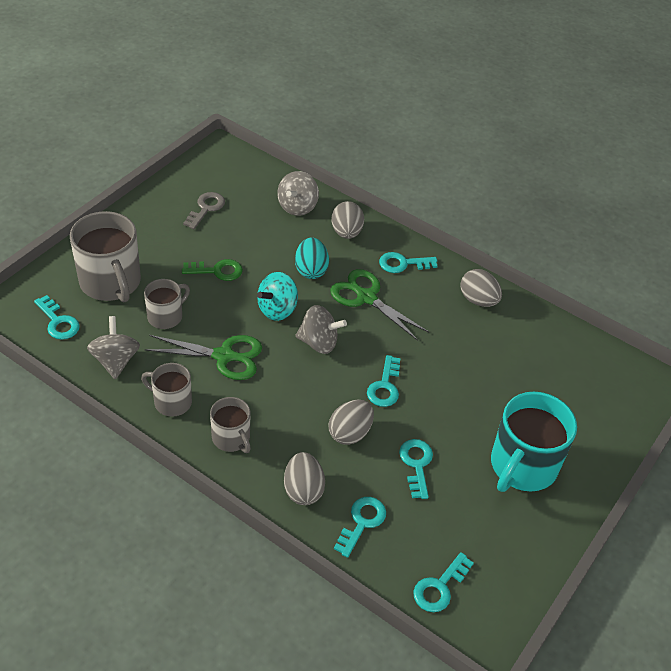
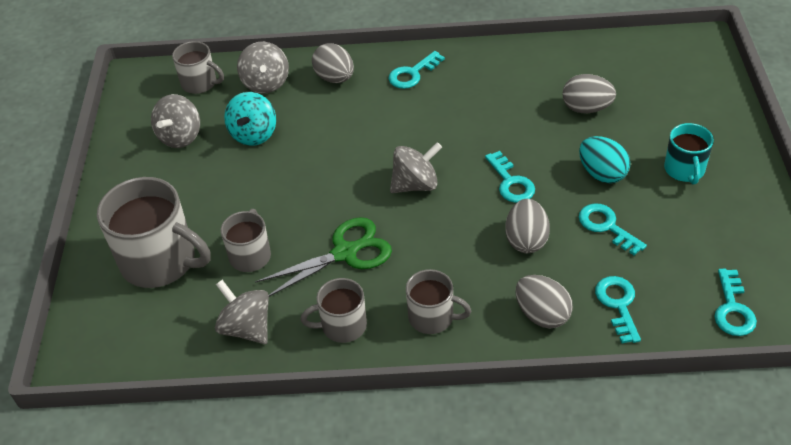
camera: 30 degrees left, 0 degrees up
turquoise key [34,295,80,340] -> none
green key [182,259,243,281] -> none
grey key [183,192,225,229] -> grey spinning top [151,94,200,148]
turquoise spinning top [257,272,298,321] -> turquoise spinning top moved to [224,92,276,146]
turquoise egg [295,237,329,279] -> turquoise egg moved to [579,136,630,183]
green scissors [330,269,429,341] -> none
grey egg [461,269,502,307] -> grey egg moved to [562,74,616,113]
turquoise mug [491,392,577,492] -> turquoise mug [664,123,714,185], size x0.56
none -> grey mug [172,41,224,94]

